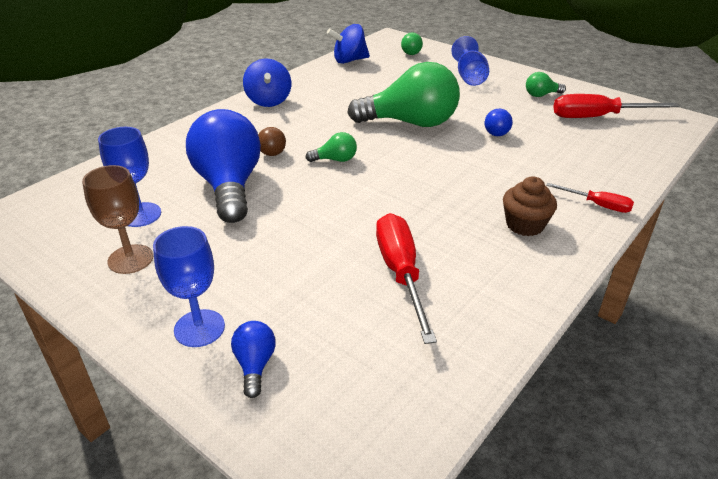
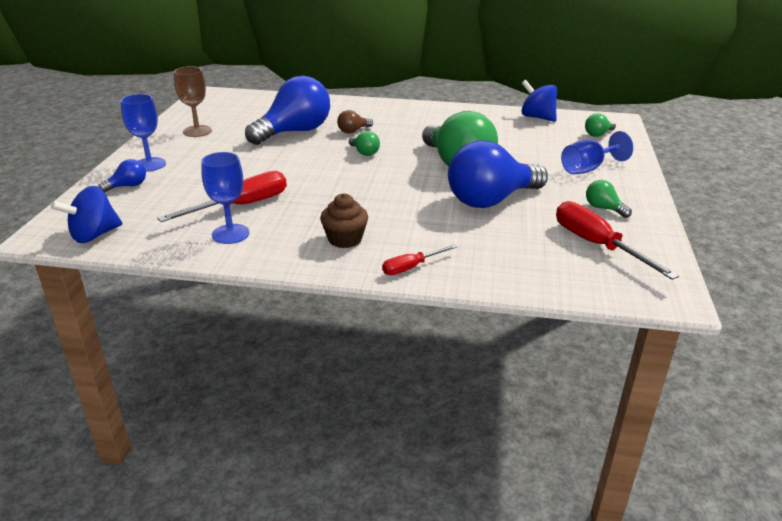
camera: 60 degrees right, 5 degrees down
blue goblet [98,127,161,227] -> blue goblet moved to [201,152,249,244]
blue spinning top [243,59,291,107] -> blue spinning top moved to [51,186,123,243]
blue light bulb [485,108,513,136] -> blue light bulb [448,141,548,208], size x2.34
red screwdriver [546,183,634,213] -> red screwdriver turned 60 degrees clockwise [382,245,457,275]

